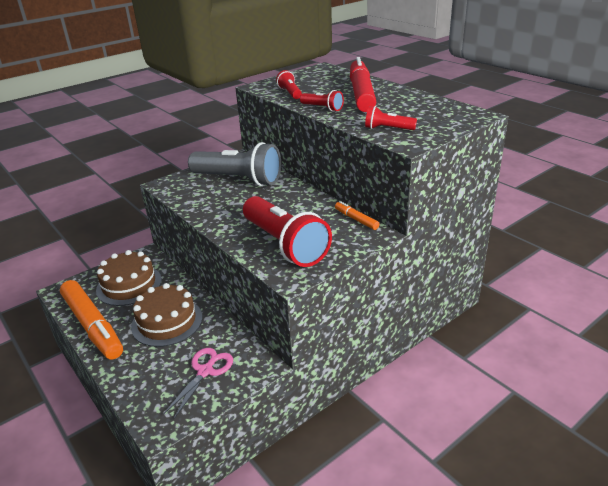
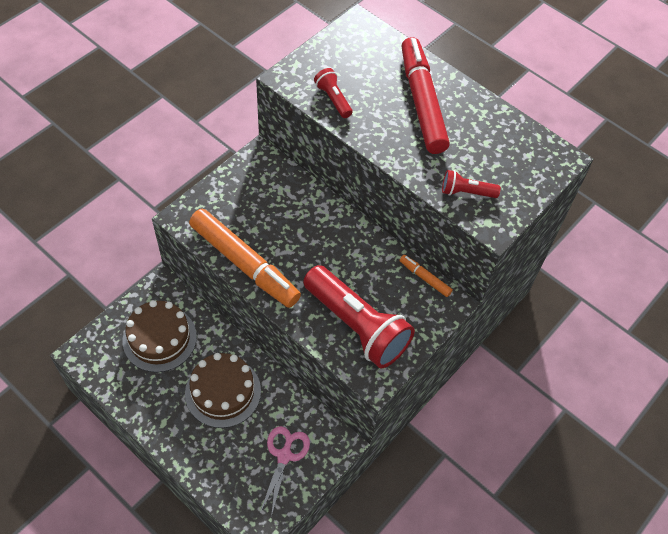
camera: 15 degrees left, 25 degrees up
orange marker [60,280,123,359] -> orange marker moved to [189,209,301,308]
grey flashlight [188,142,281,186] -> none
red flashlight [300,90,344,112] -> none

